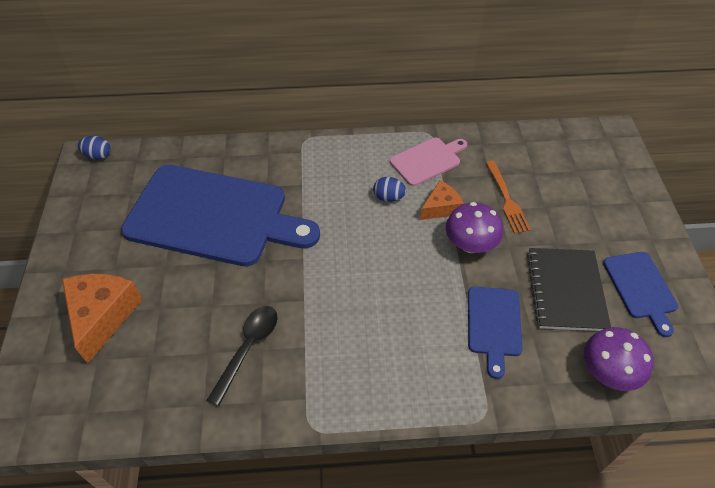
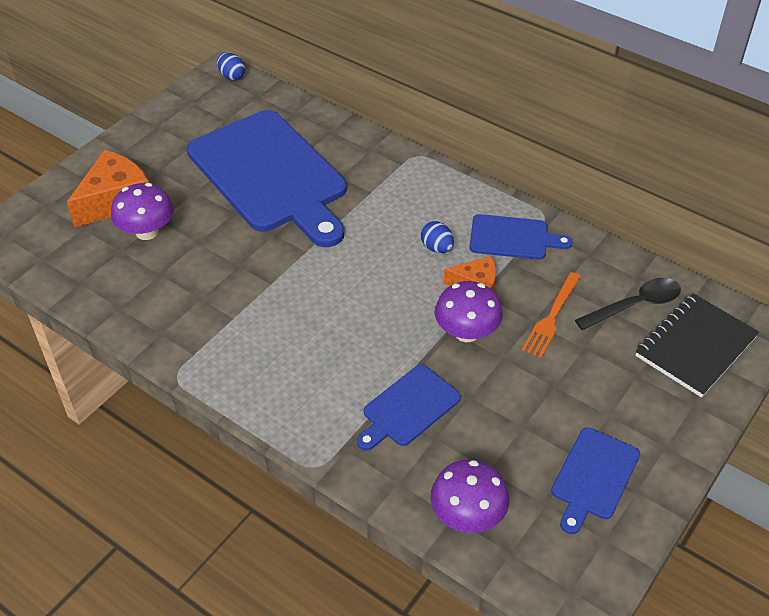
camera: 40 degrees right, 5 degrees down
black spoon [207,306,278,406] -> black spoon moved to [575,278,681,330]
pink cutting board [390,138,467,186] -> blue cutting board [469,214,573,260]
black notebook [527,248,611,331] -> black notebook moved to [635,293,759,398]
none -> purple mushroom [111,183,174,240]

